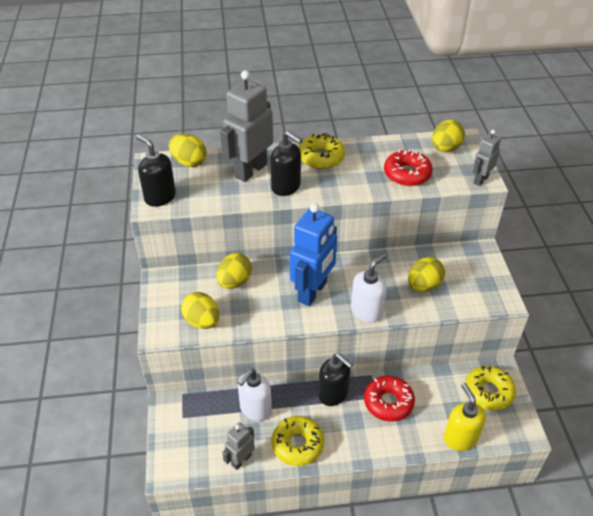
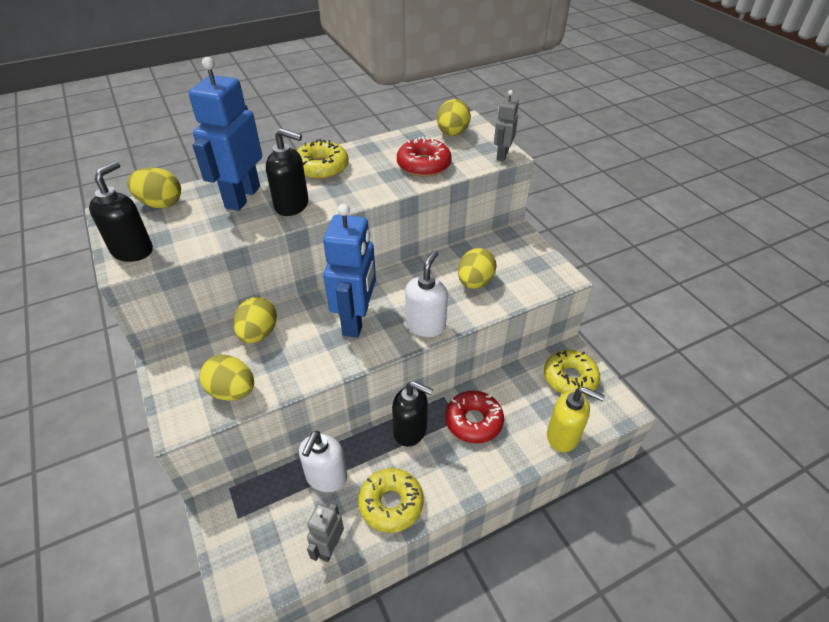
camera: 20 degrees left, 0 degrees up
black soap dispenser [136,135,176,207] -> black soap dispenser turned 90 degrees clockwise [89,161,153,262]
grey robot [220,70,273,182] -> blue robot [189,57,262,211]
yellow soap dispenser [444,383,486,451] -> yellow soap dispenser turned 150 degrees clockwise [547,387,605,452]

